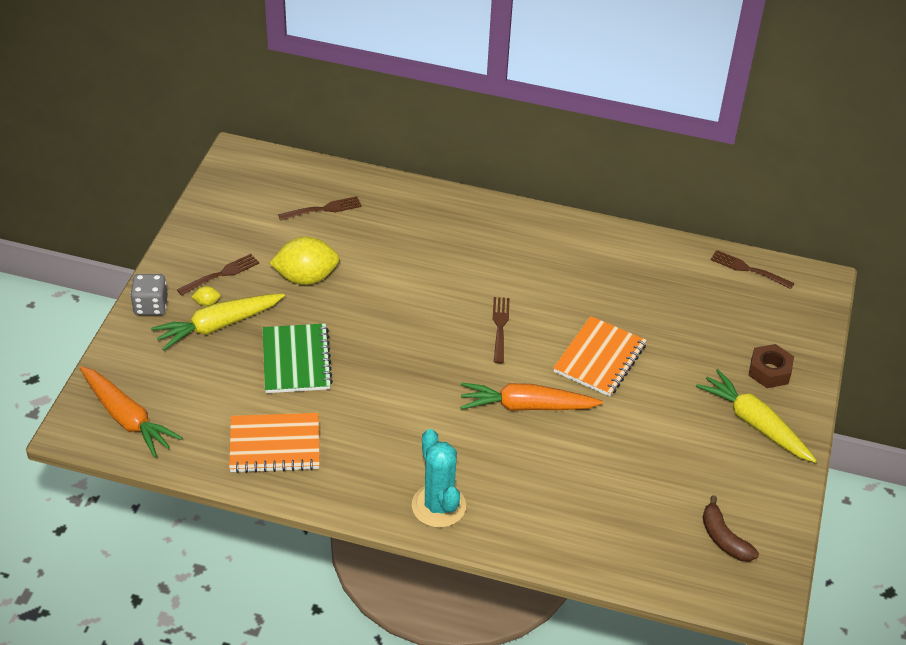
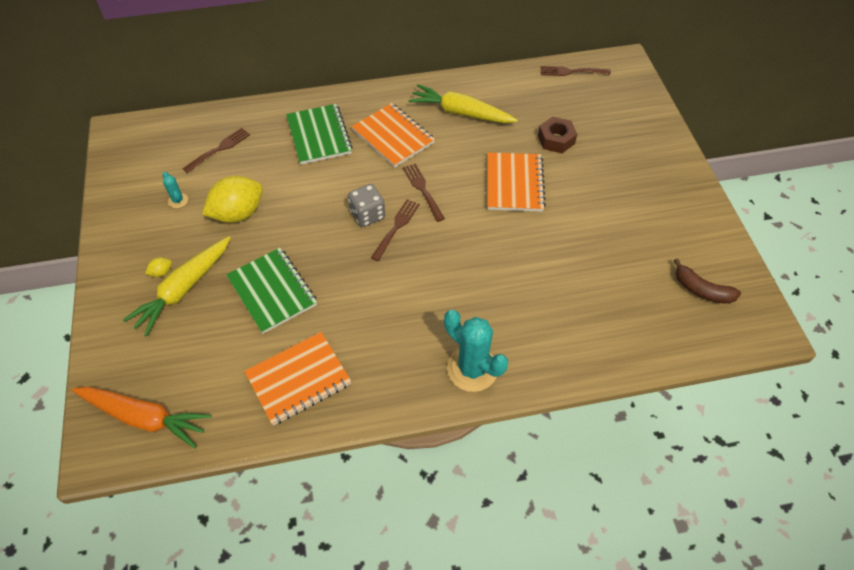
camera: 25 degrees left, 10 degrees up
grey dice [130,274,168,315] -> grey dice moved to [348,184,385,227]
brown fork [177,254,259,296] -> brown fork moved to [371,199,420,261]
orange carrot [460,382,603,411] -> none
yellow carrot [696,369,817,463] -> yellow carrot moved to [408,84,518,123]
brown nut [748,344,794,388] -> brown nut moved to [538,117,577,153]
none -> turquoise cactus [163,172,188,208]
none -> green notebook [286,104,353,165]
none -> orange notebook [351,103,435,168]

